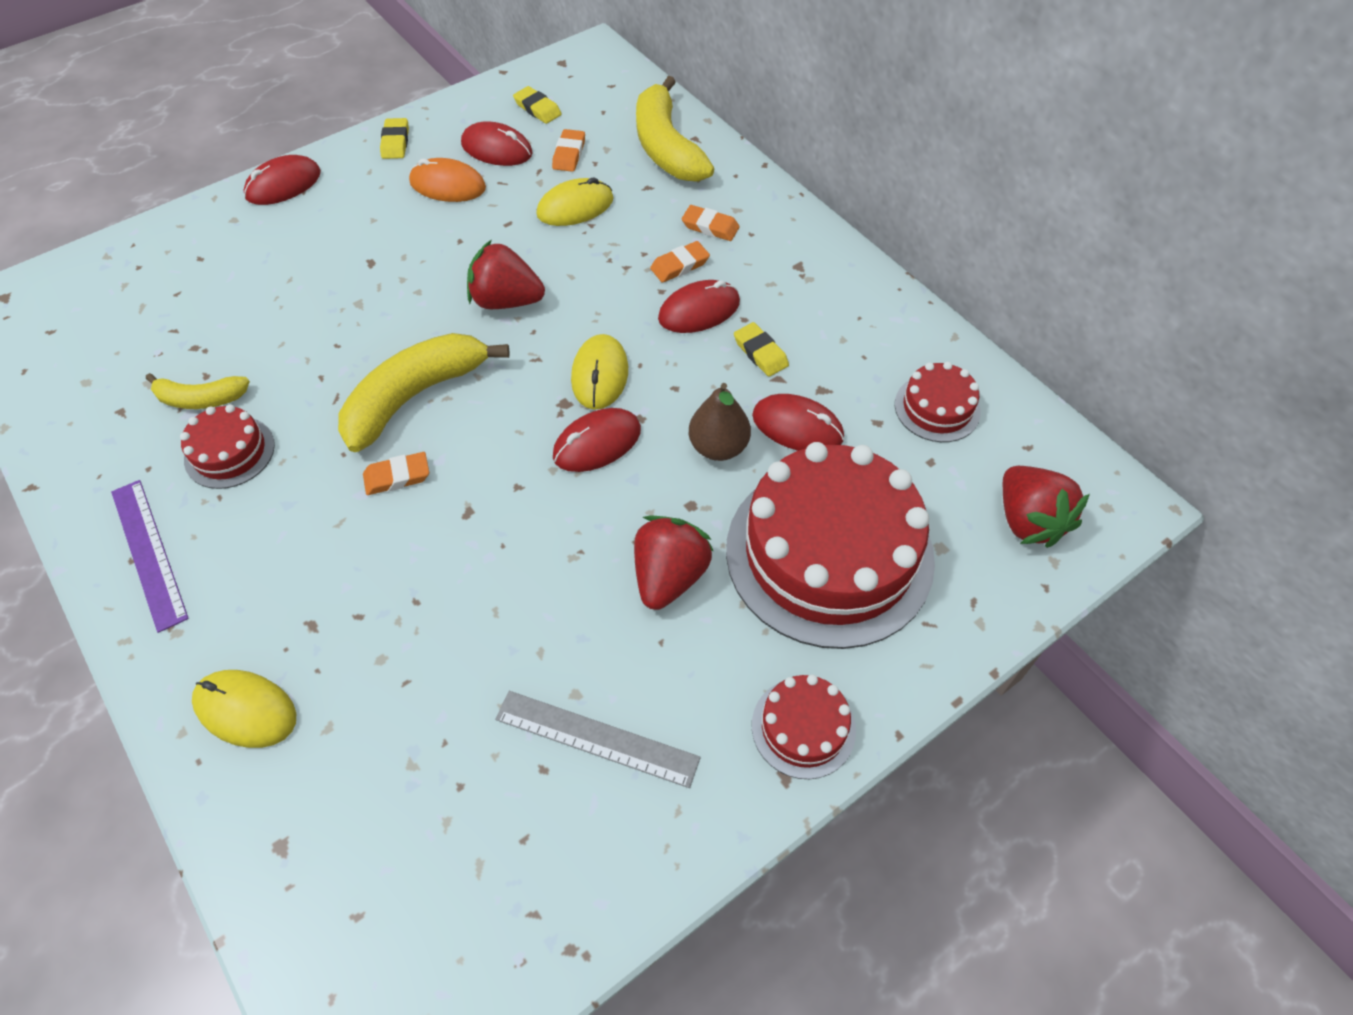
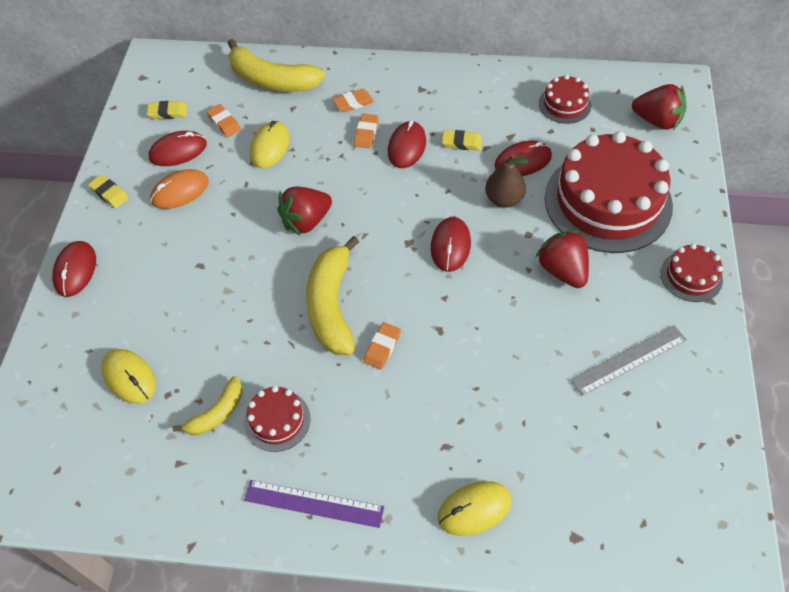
camera: 45 degrees left, 0 degrees up
yellow mouse [571,334,628,410] -> yellow mouse moved to [101,349,156,404]

